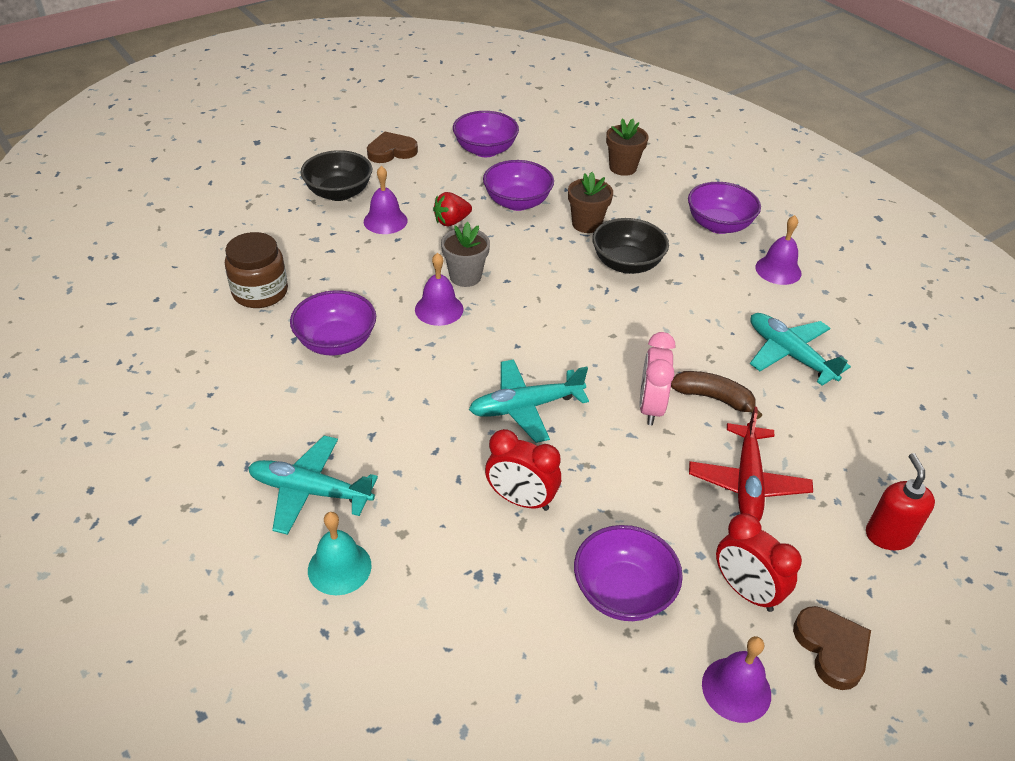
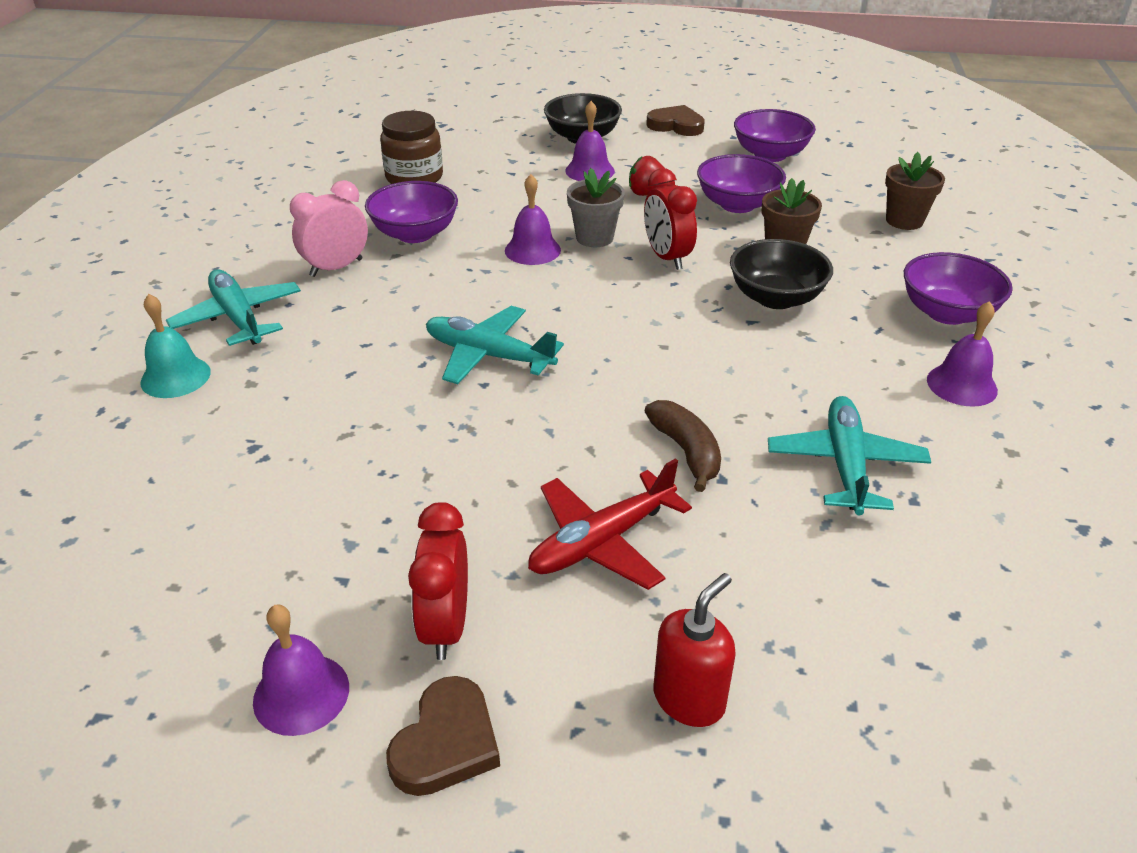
camera: 45 degrees right, 5 degrees down
red clock [485,429,561,511] -> red clock moved to [644,168,697,270]
purple bowl [574,525,683,621] -> none
pink clock [639,332,675,426] -> pink clock moved to [290,180,368,277]

